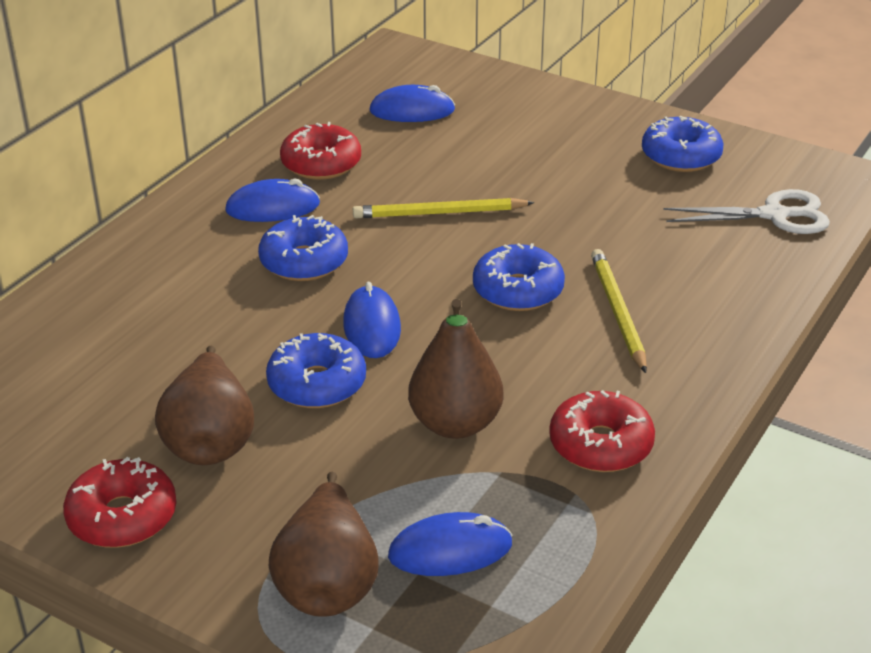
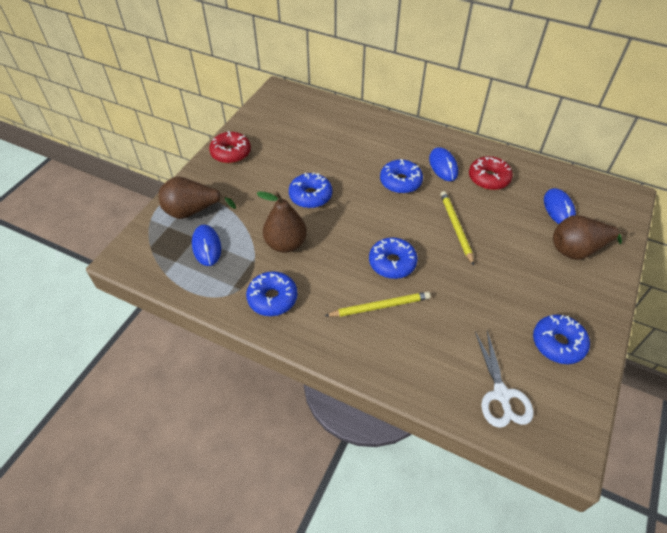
camera: 85 degrees right, 15 degrees up
brown pear [155,346,254,465] -> brown pear moved to [553,215,628,260]
blue mouse [343,282,401,358] -> none
red donut [549,390,655,472] -> blue donut [246,271,297,316]

